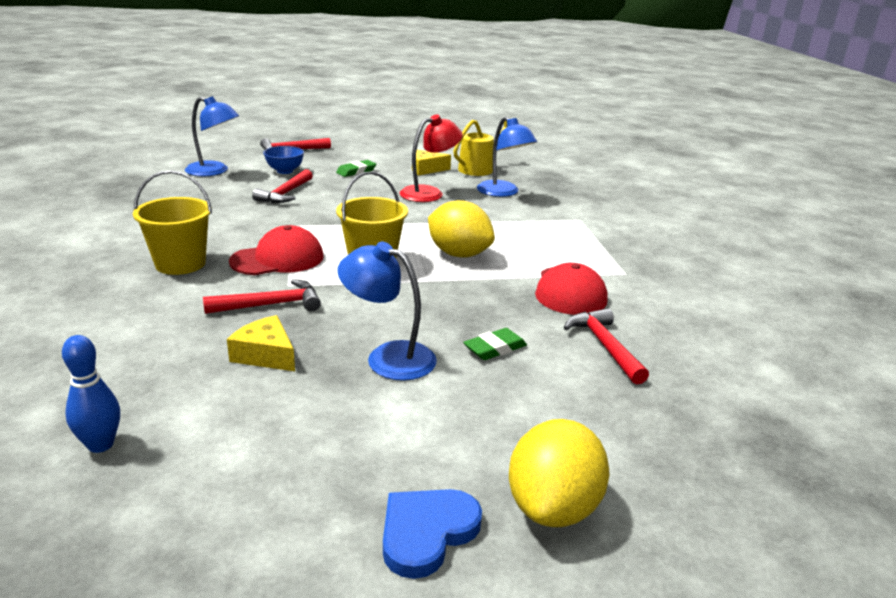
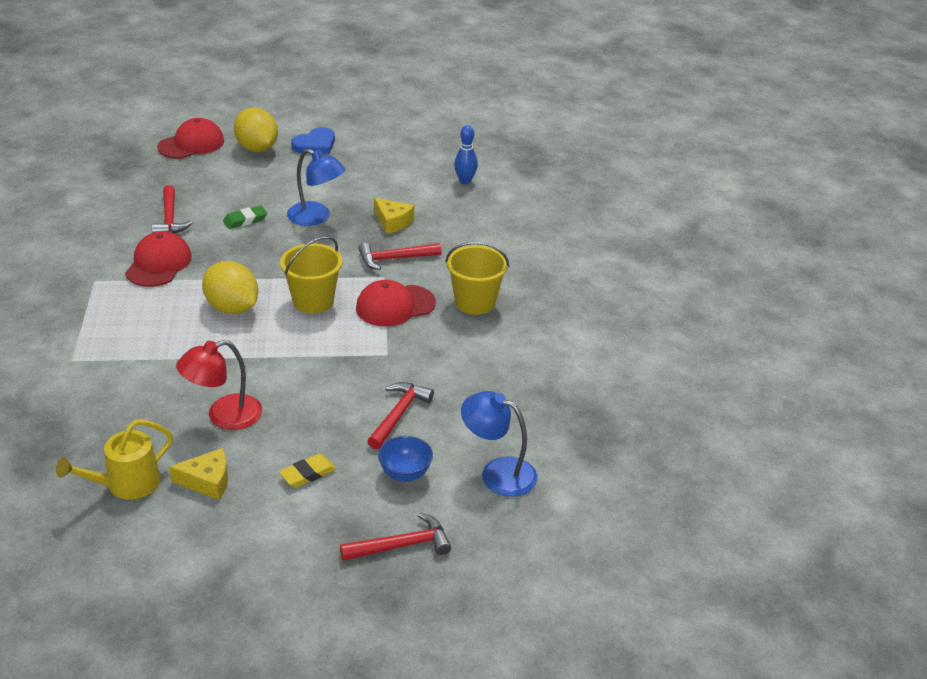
camera: 175 degrees left, 10 degrees up
green eraser [336,160,376,177] -> yellow eraser [279,454,336,488]
blue lamp [477,117,537,197] -> none
yellow lemon [509,419,609,527] -> yellow lemon turned 60 degrees counterclockwise [234,108,278,152]
none -> red cap [157,118,224,159]

